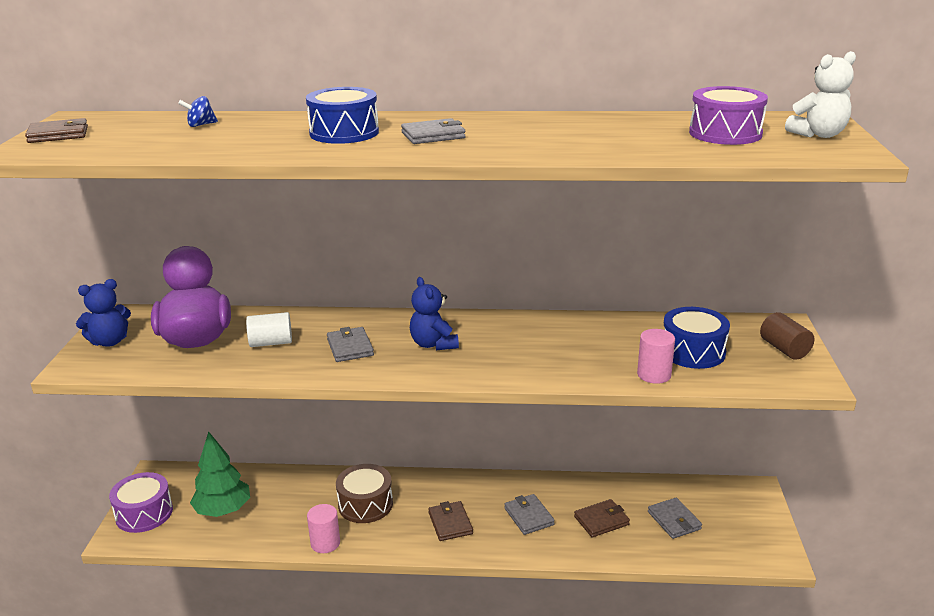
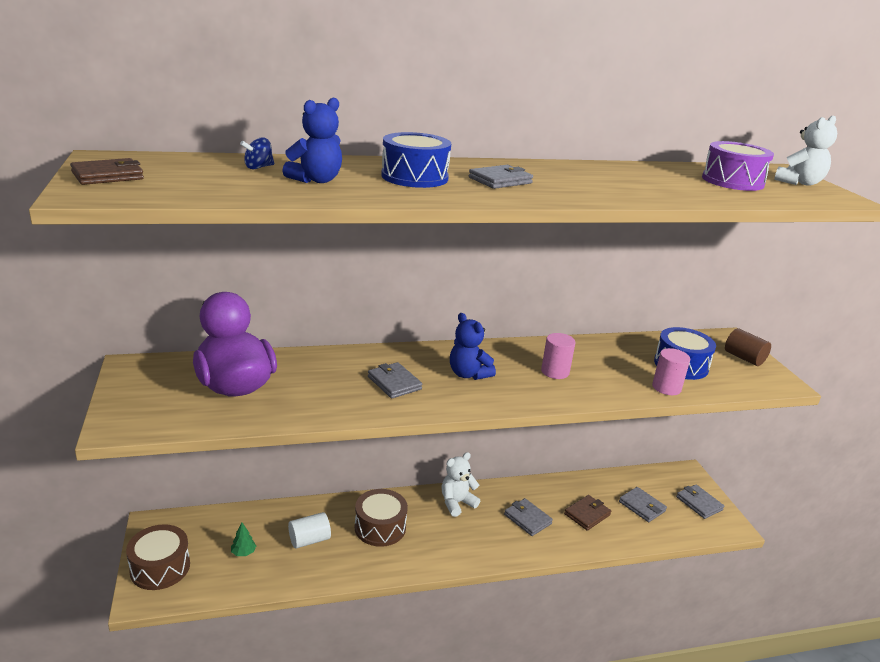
camera: 20 degrees left, 0 degrees up
blue teddy bear [76,279,131,347] -> blue teddy bear moved to [282,97,342,183]
purple drum [109,472,173,533] -> brown drum [126,524,190,590]
green tree [190,431,250,517] -> green tree [231,522,256,556], size x0.43
white cylinder [246,312,292,347] -> white cylinder moved to [288,512,331,549]
pink cylinder [307,504,340,553] -> pink cylinder moved to [541,333,576,379]
brown wallet [428,501,473,541] -> none
none -> white teddy bear [441,452,480,517]
none -> grey wallet [676,485,725,519]

